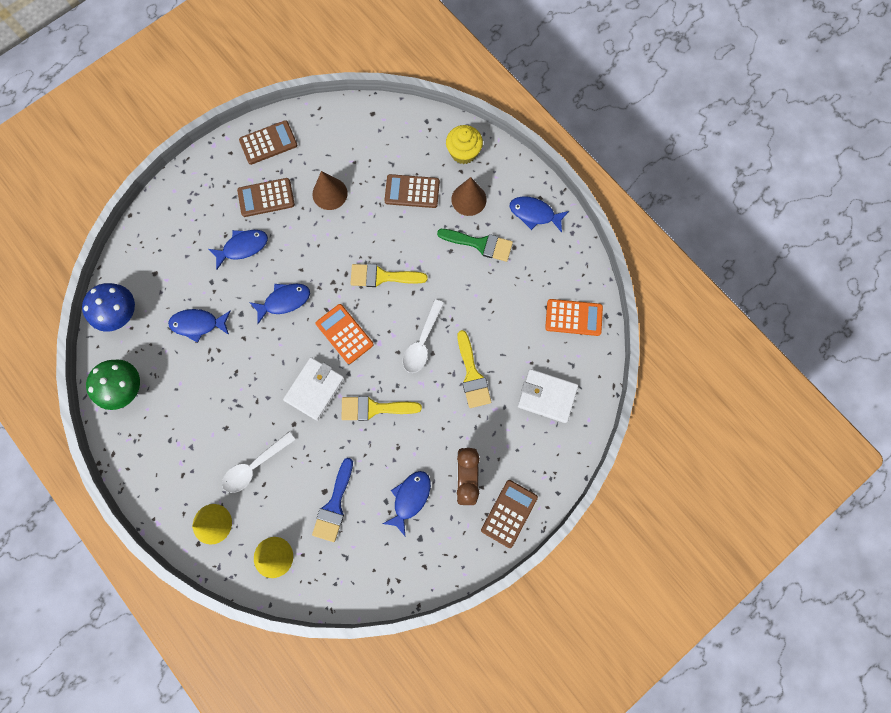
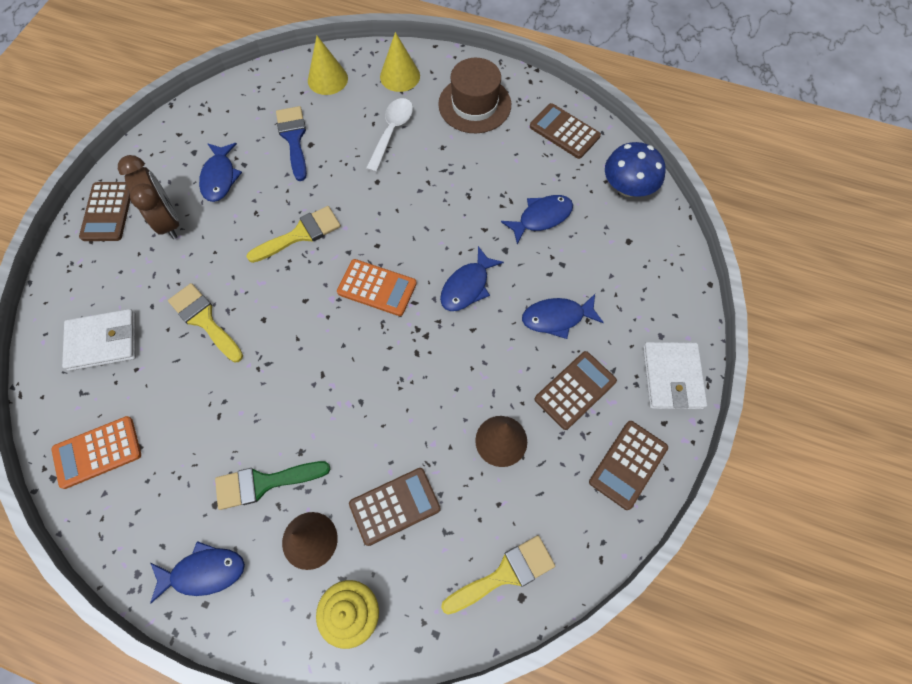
camera: 150 degrees right, 10 degrees down
green mushroom [86,359,140,410] -> brown calculator [530,103,601,159]
blue fish [209,230,268,270] -> blue fish turned 45 degrees clockwise [522,294,604,339]
white wallet [283,357,345,421] -> white wallet moved to [643,342,707,410]
yellow brush [350,264,428,287] -> yellow brush moved to [441,535,555,615]
white spoon [403,299,444,373] -> none
none -> brown hat [438,58,511,134]

